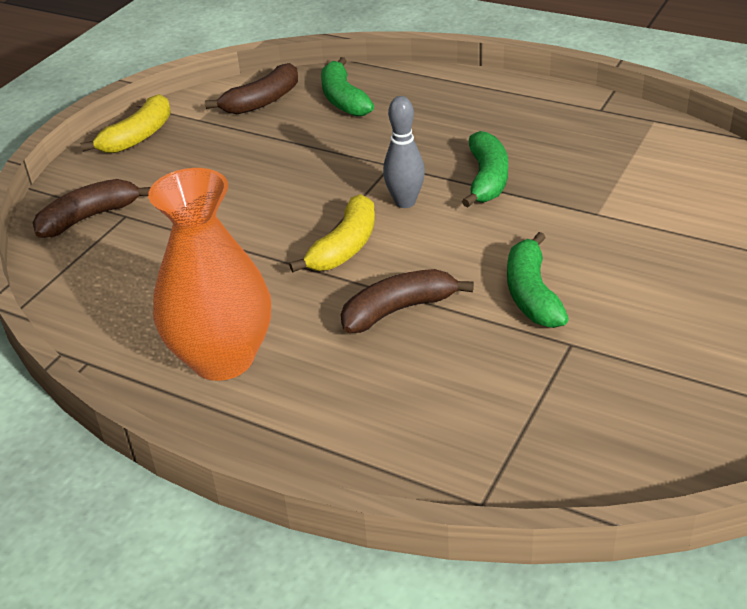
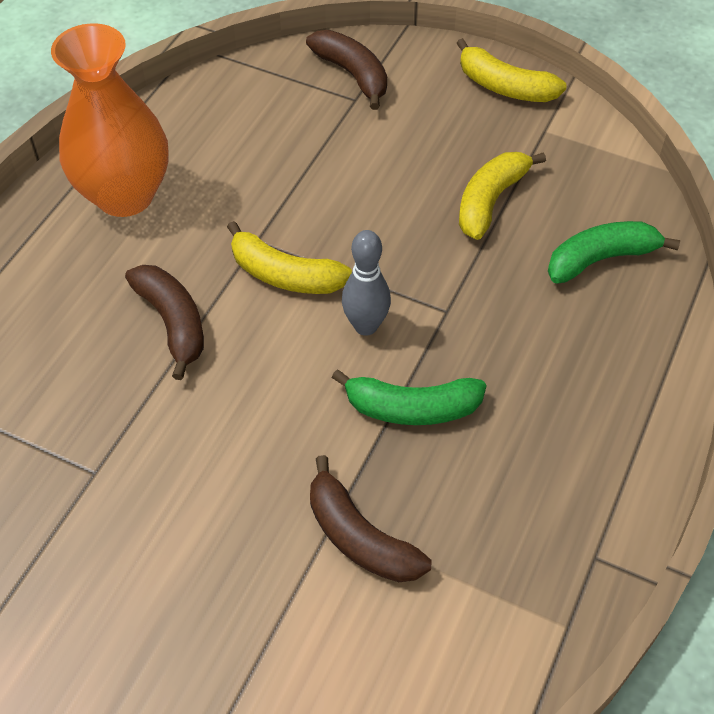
camera: 85 degrees right, 15 degrees up
brown banana [205,63,298,114] -> brown banana moved to [310,455,432,582]
green banana [507,232,569,328] -> none
none -> yellow banana [459,152,546,240]

